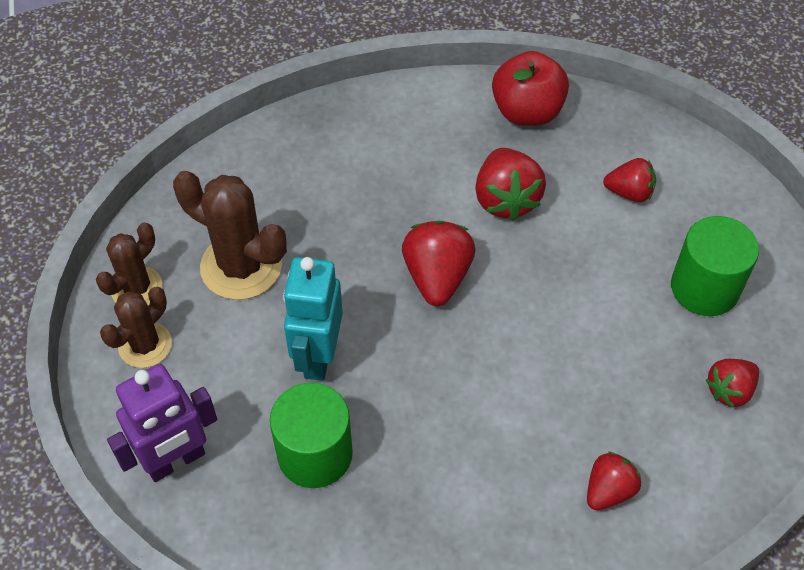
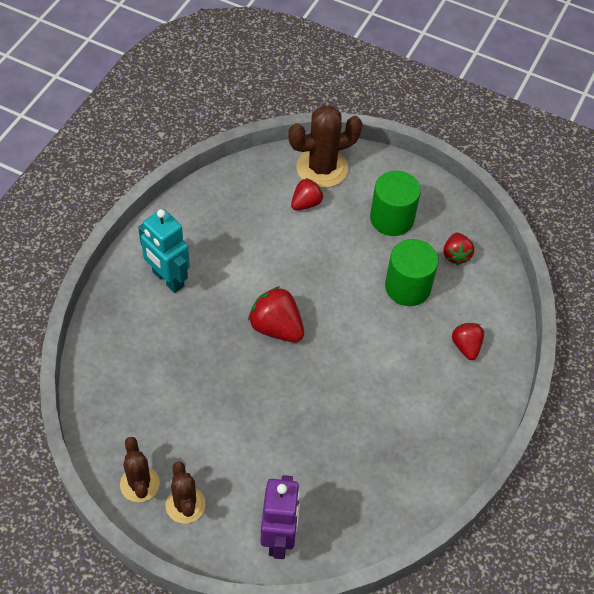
camera: 55 degrees left, 0 degrees up
brown cactus [173,171,287,300] -> brown cactus moved to [288,105,363,188]
green cylinder [270,383,353,488] -> green cylinder moved to [385,239,438,306]
turquoise robot [283,257,343,381] -> turquoise robot moved to [138,209,190,293]
red strawberry [475,148,546,221] -> none
red apple [492,51,569,126] -> none

